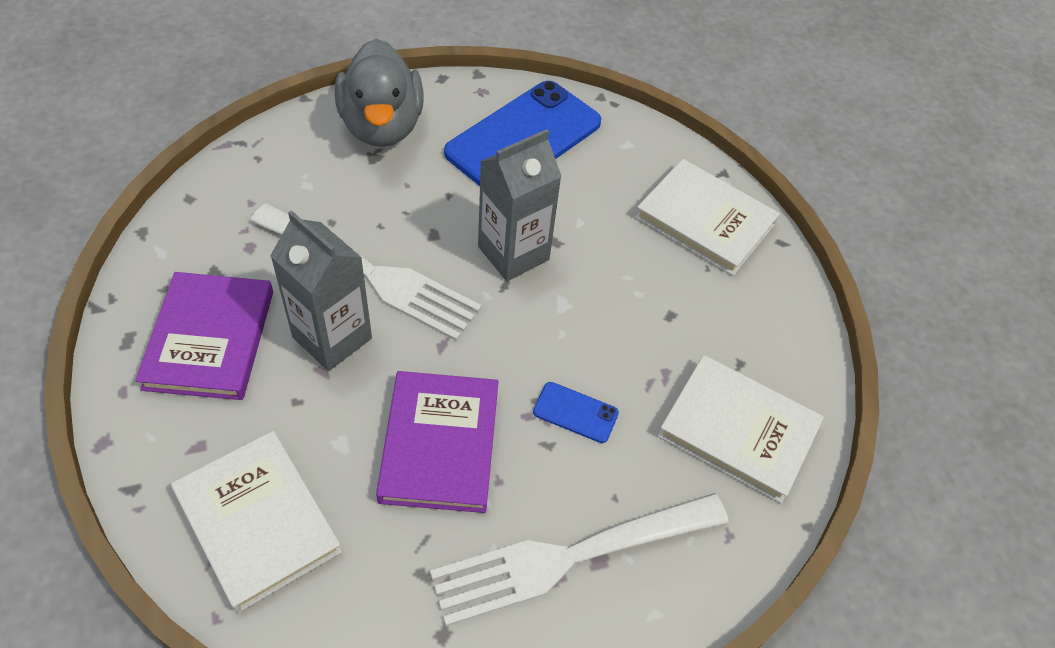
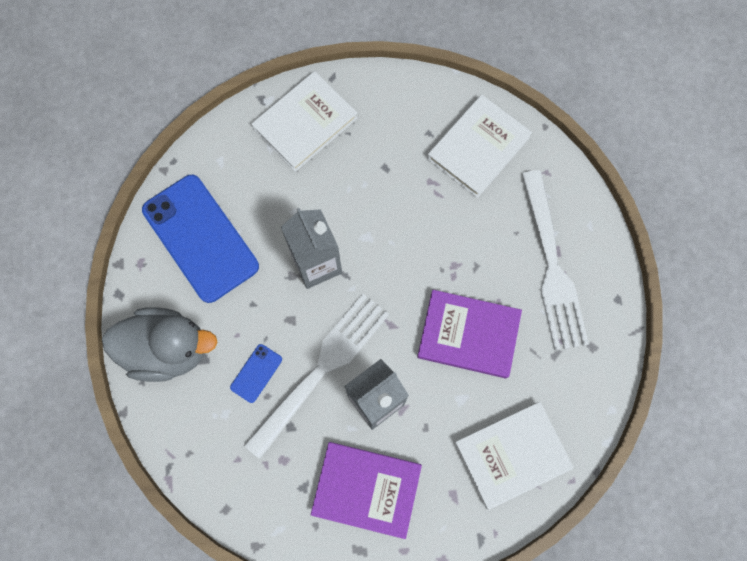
camera: 75 degrees left, 20 degrees up
blue phone [533,382,619,443] -> blue phone moved to [230,344,282,403]

